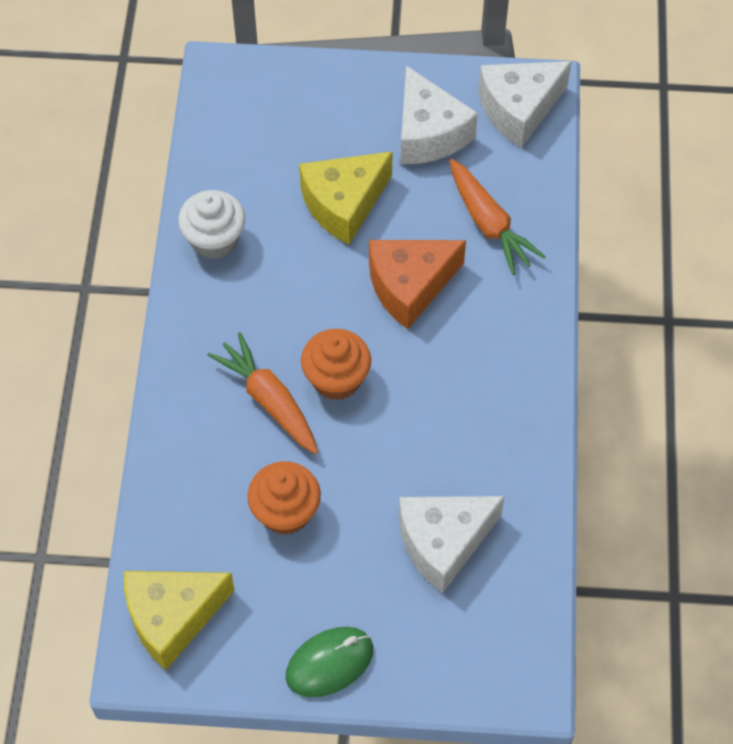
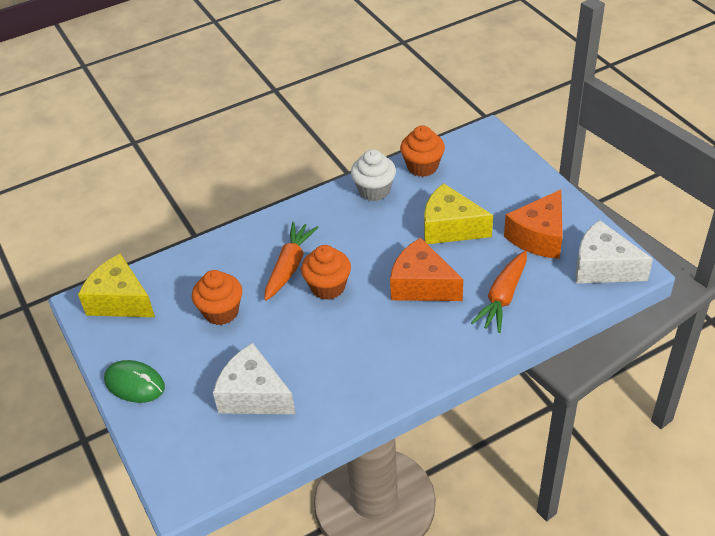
camera: 60 degrees right, 15 degrees down
white cheese [400,65,478,164] -> orange cheese [504,190,563,259]
none -> orange cupcake [400,125,445,177]

